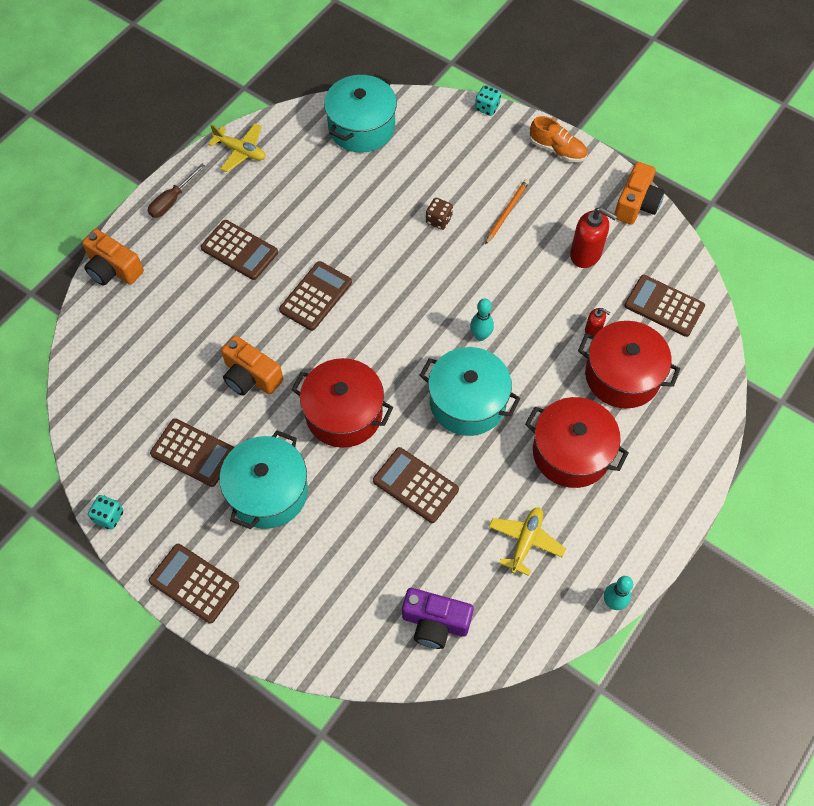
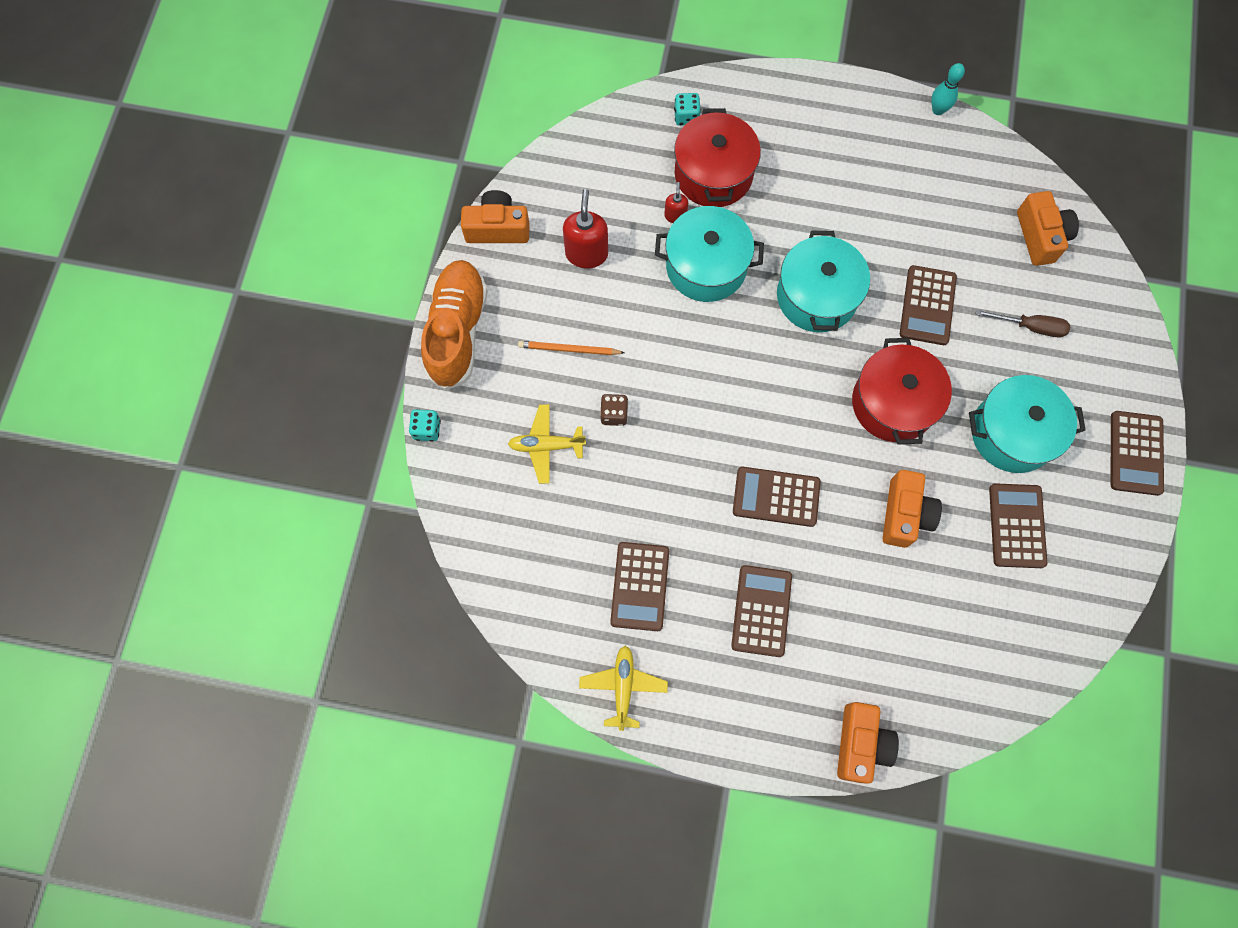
camera: 115 degrees left, 10 degrees up
turquoise dice [88,495,124,530] -> turquoise dice moved to [674,93,701,126]
brown screwdriver [148,164,205,218] -> brown screwdriver moved to [976,309,1071,337]
turquoise pot [324,74,397,153] -> turquoise pot moved to [655,206,764,302]
purple camera [402,588,474,649] -> orange camera [1017,191,1079,266]
turquoise bowling pin [470,298,494,341] -> none
yellow plane [489,507,566,576] -> yellow plane moved to [508,404,586,484]
red pot [525,397,629,488] -> none
orange shoe [530,116,587,162] -> orange shoe [421,260,488,390], size x1.76
brown calculator [624,275,705,337] -> brown calculator moved to [610,542,669,631]

